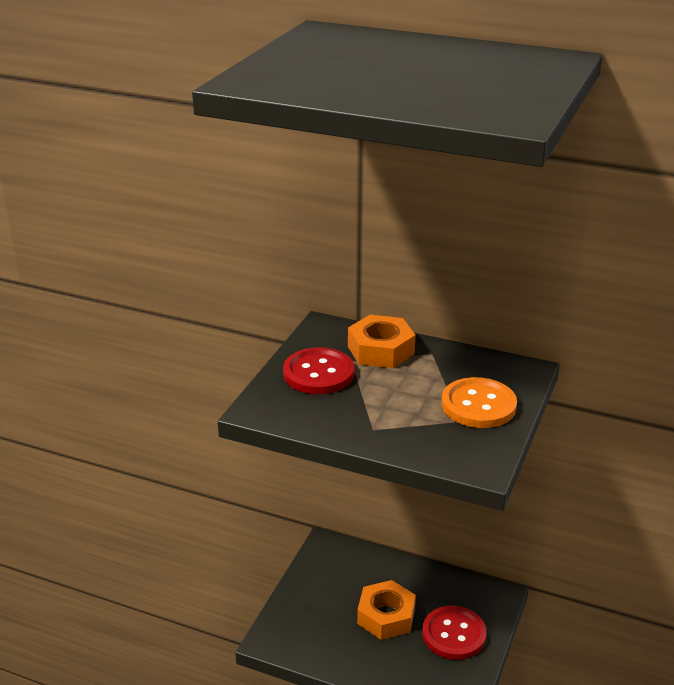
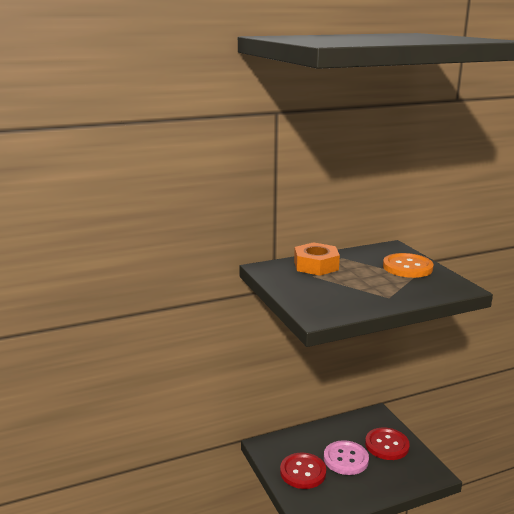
camera: 45 degrees left, 10 degrees down
red button [283,347,354,394] -> red button moved to [280,453,326,489]
orange nut [357,580,416,640] -> pink button [324,440,369,475]

